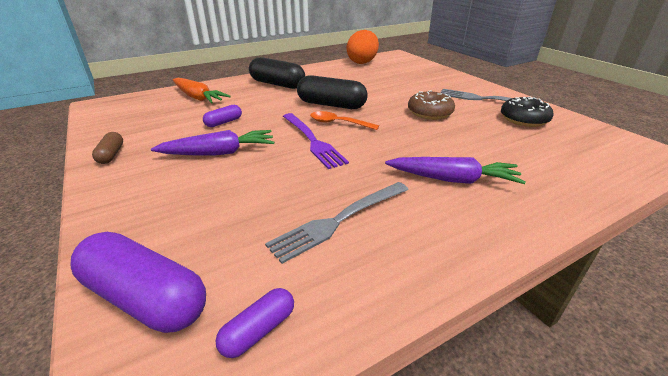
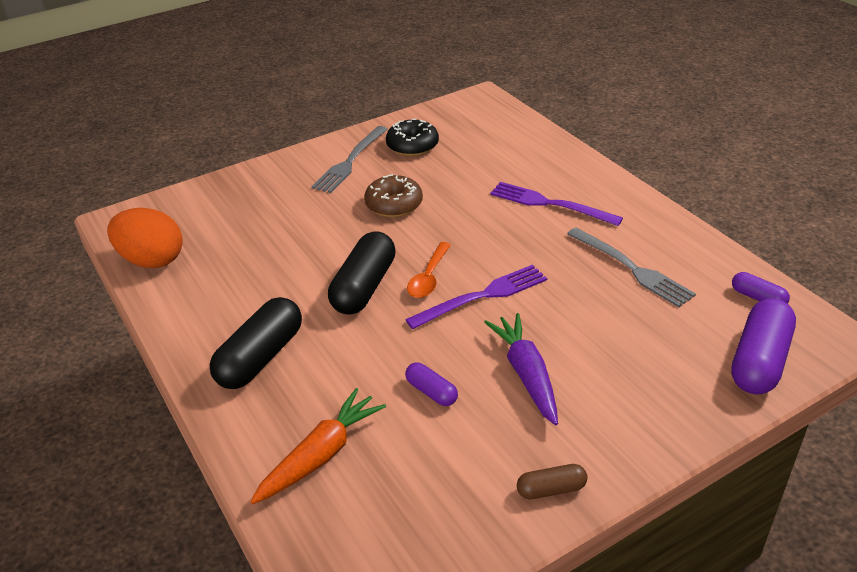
camera: 90 degrees left, 5 degrees up
purple carrot [385,157,526,184] -> purple fork [490,182,623,226]

